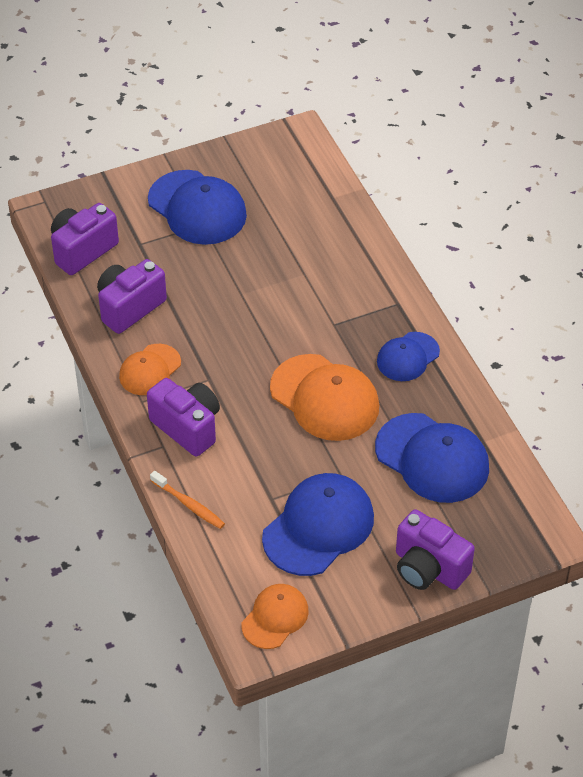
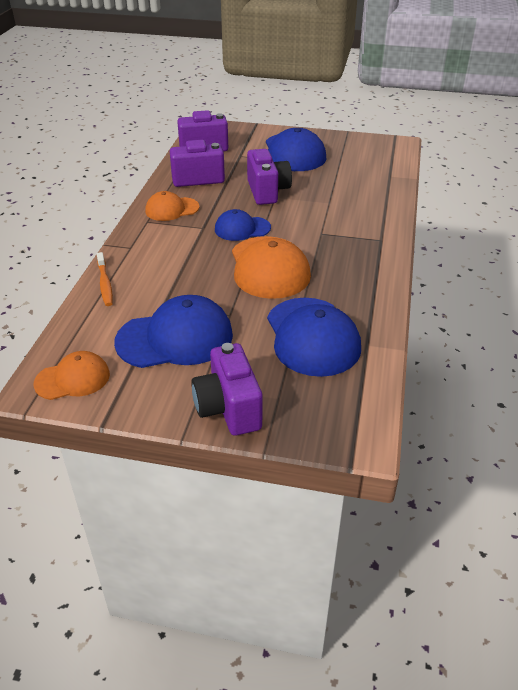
camera: 35 degrees right, 10 degrees down
purple camera [147,378,220,457] -> purple camera moved to [247,149,292,205]
blue cap [377,332,440,381] -> blue cap moved to [215,209,271,241]

